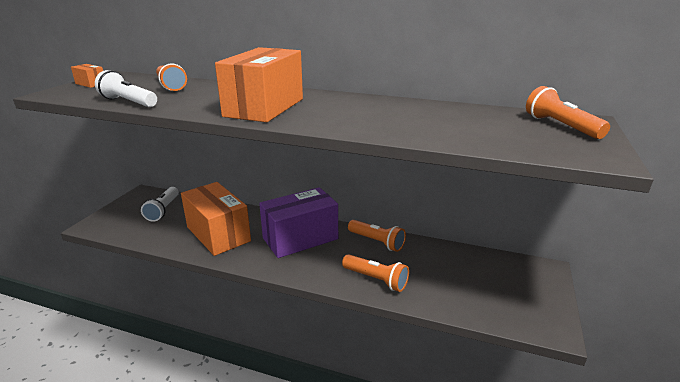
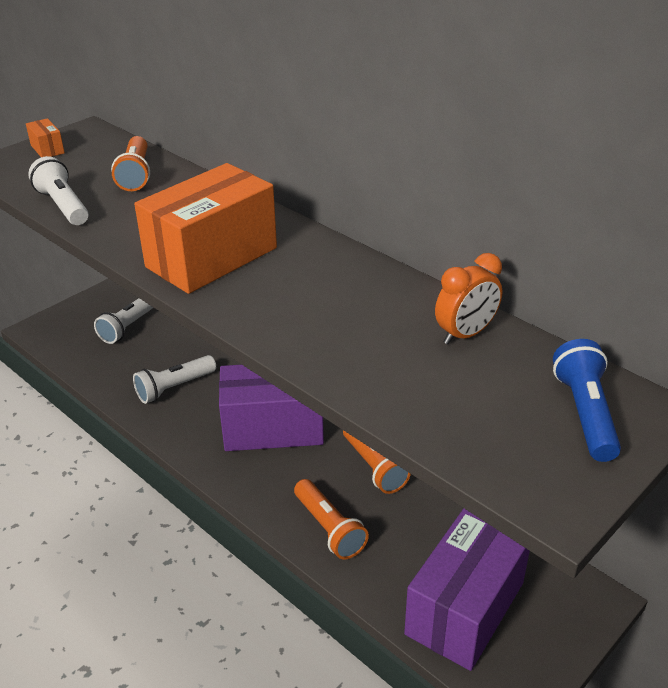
camera: 25 degrees right, 10 degrees up
orange box [181,182,251,256] -> white flashlight [133,355,216,404]
orange flashlight [526,86,610,139] -> blue flashlight [553,339,621,462]
none -> purple box [404,508,530,671]
none -> orange clock [435,253,503,344]

